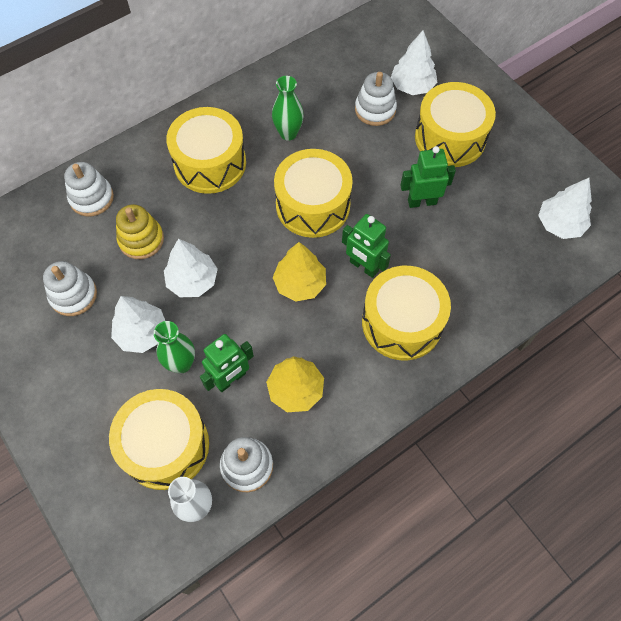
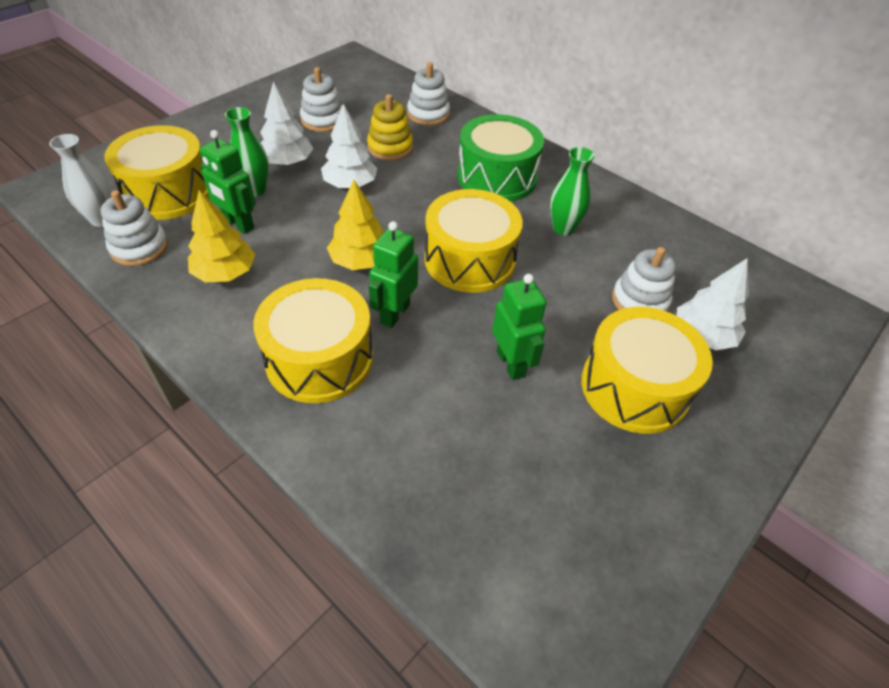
camera: 75 degrees right, 15 degrees down
yellow drum [166,107,246,194] -> green drum [457,114,544,202]
white tree [538,178,592,239] -> none

